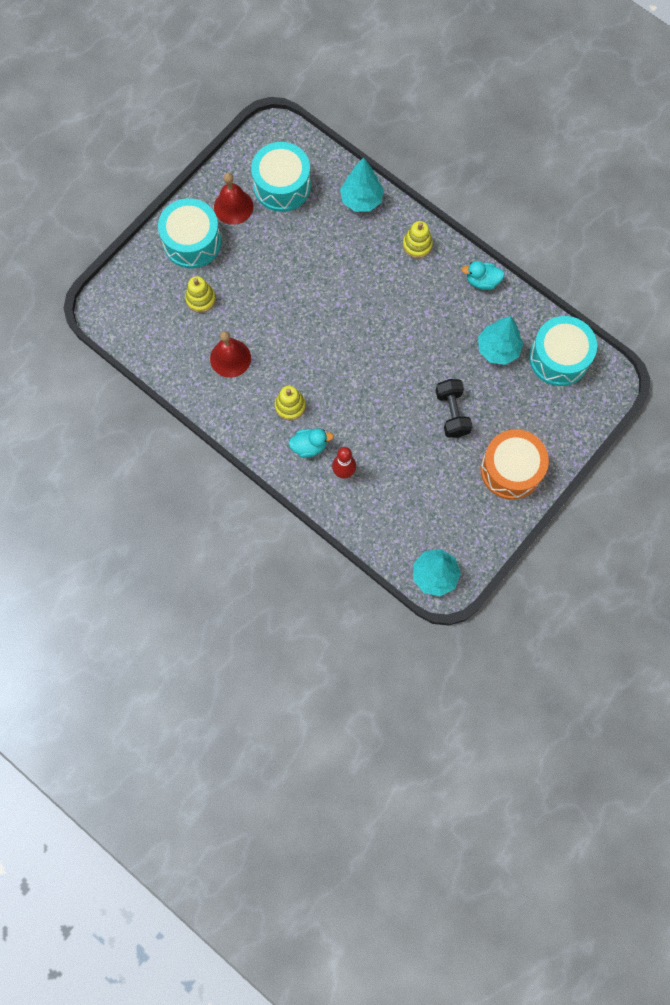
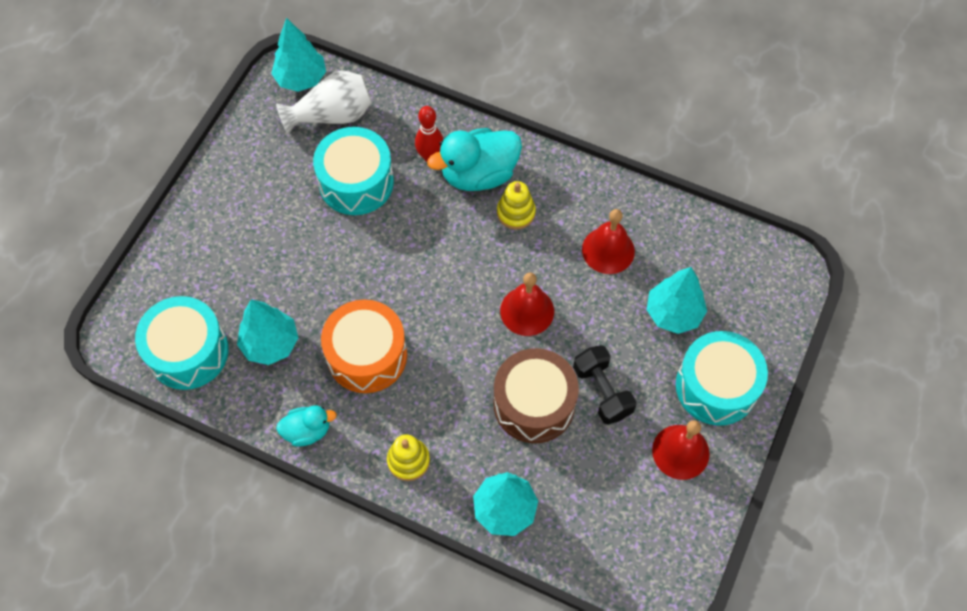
camera: 165 degrees right, 10 degrees down
yellow stacking toy [185,276,216,313] -> turquoise tree [647,267,707,334]
turquoise drum [251,142,311,212] -> turquoise drum moved to [313,127,394,215]
turquoise duck [289,428,334,458] -> turquoise duck [427,128,522,191], size x1.78
black dumbbell [436,379,473,438] -> black dumbbell moved to [573,345,637,425]
orange drum [480,429,549,500] -> orange drum moved to [321,300,407,393]
none -> white vase [276,70,372,135]
none -> brown drum [493,348,579,443]
none -> red bell [500,272,554,336]

